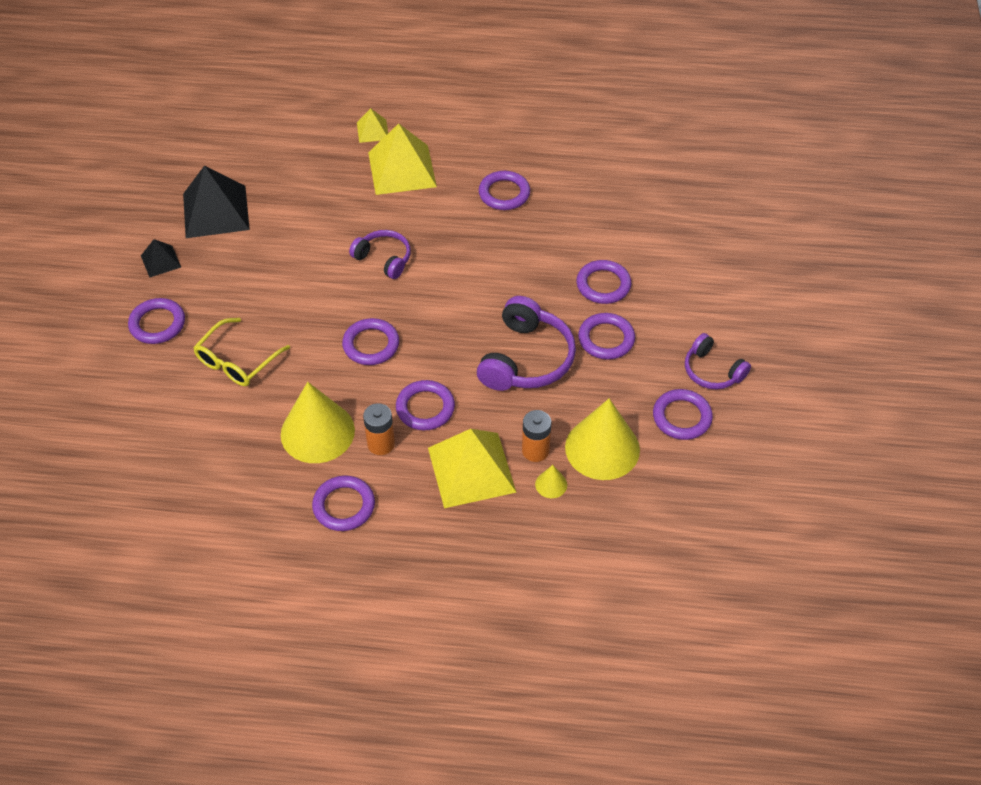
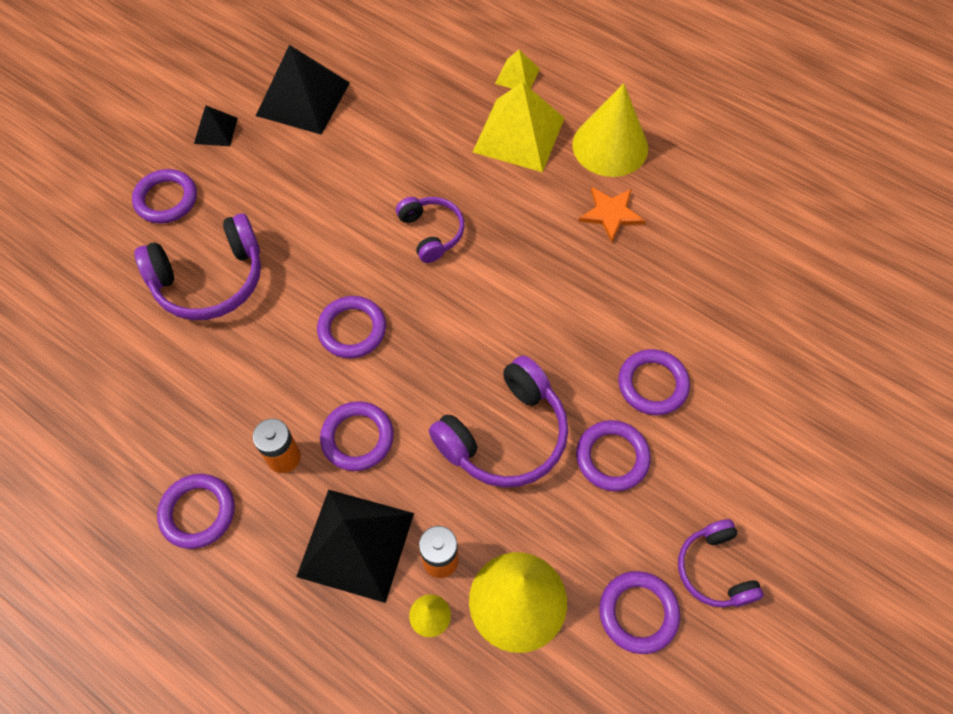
camera: 30 degrees right, 10 degrees up
yellow glasses [193,318,290,386] -> purple headphones [134,213,261,320]
yellow cone [281,382,355,463] -> yellow cone moved to [572,83,648,177]
yellow pyramid [428,429,517,508] -> black pyramid [296,489,414,603]
purple ring [479,171,530,210] -> orange star [578,187,646,242]

